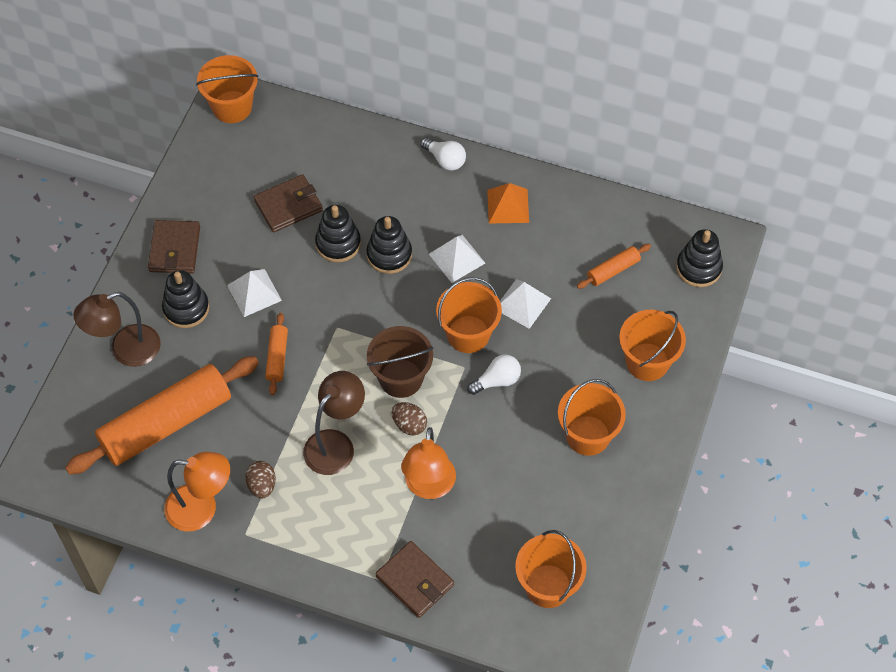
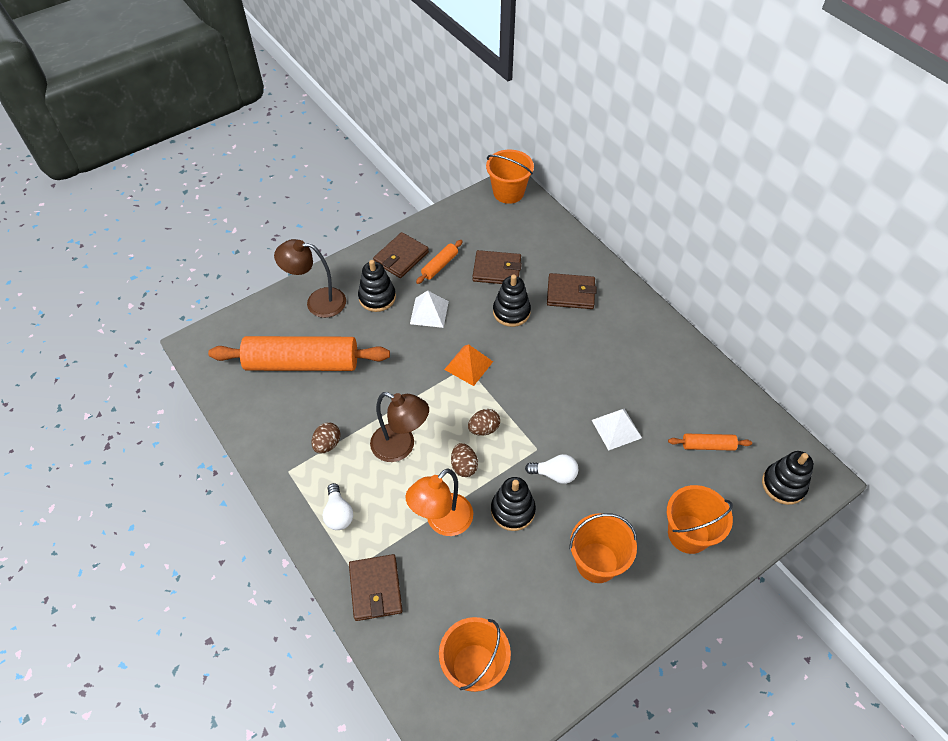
camera: 35 degrees right, 5 degrees down
orange lamp [164,452,230,532] -> none
orange rolling pin [265,313,288,395] -> orange rolling pin moved to [416,240,463,284]
brown lamp [303,371,365,475] -> brown lamp turned 45 degrees clockwise [370,392,429,462]
black stacking toy [366,216,412,274] -> black stacking toy moved to [491,477,536,531]
brown bucket [367,326,433,398] -> brown egg [468,409,500,436]
white light bulb [420,137,466,171] -> white light bulb moved to [322,483,353,530]
white pyramid [429,235,485,283] -> none
orange bucket [436,277,502,353] -> none
orange pyramid [487,183,529,223] -> orange pyramid moved to [444,344,493,386]
none -> brown wallet [547,273,597,309]

